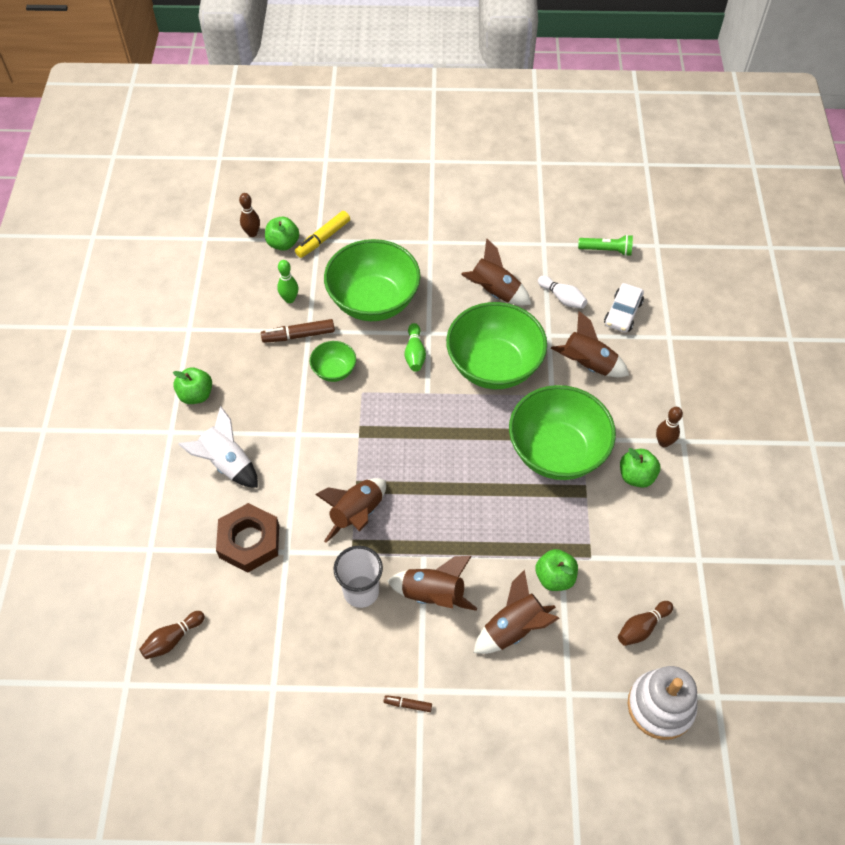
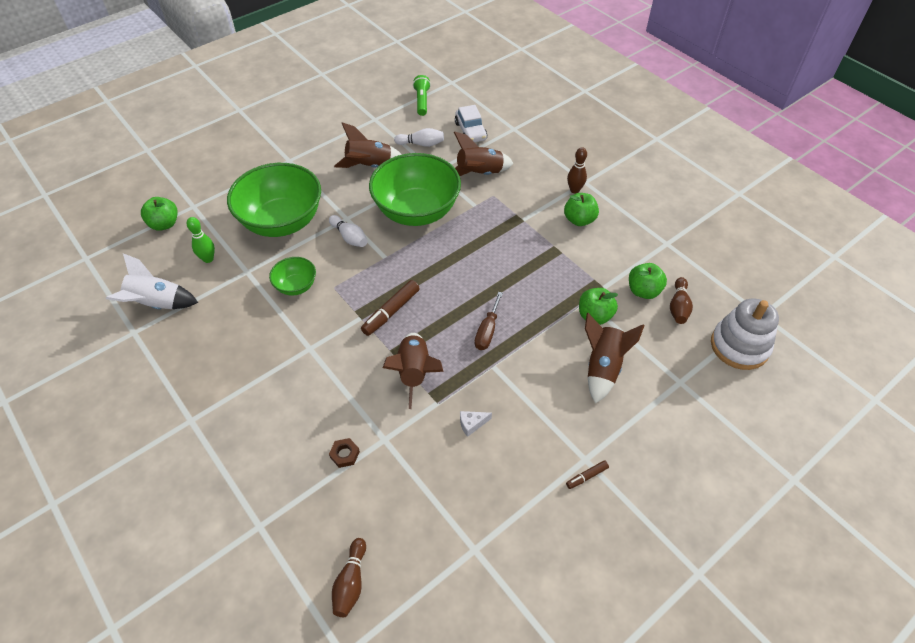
camera: 40 degrees left, 5 degrees down
green apple [173,367,212,404] -> green apple moved to [629,263,667,299]
white rocket [178,406,258,488] -> white rocket moved to [106,253,198,309]
brown nut [216,503,279,573] -> brown nut [329,438,360,468], size x0.42
brown bowling pin [239,193,260,237] -> none
brown marker [261,319,335,343] -> brown marker moved to [361,280,420,336]
yellow marker [295,211,350,258] -> none
white cup [334,546,383,608] -> white cheese [460,411,492,437]
brown rocket [388,556,477,611] -> none
green bowling pin [405,323,426,372] -> white bowling pin [329,215,368,247]
green bowl [509,385,616,480] -> none
green flashlight [578,235,633,256] -> green flashlight turned 60 degrees counterclockwise [413,75,431,116]
none -> brown screwdriver [475,292,503,350]

